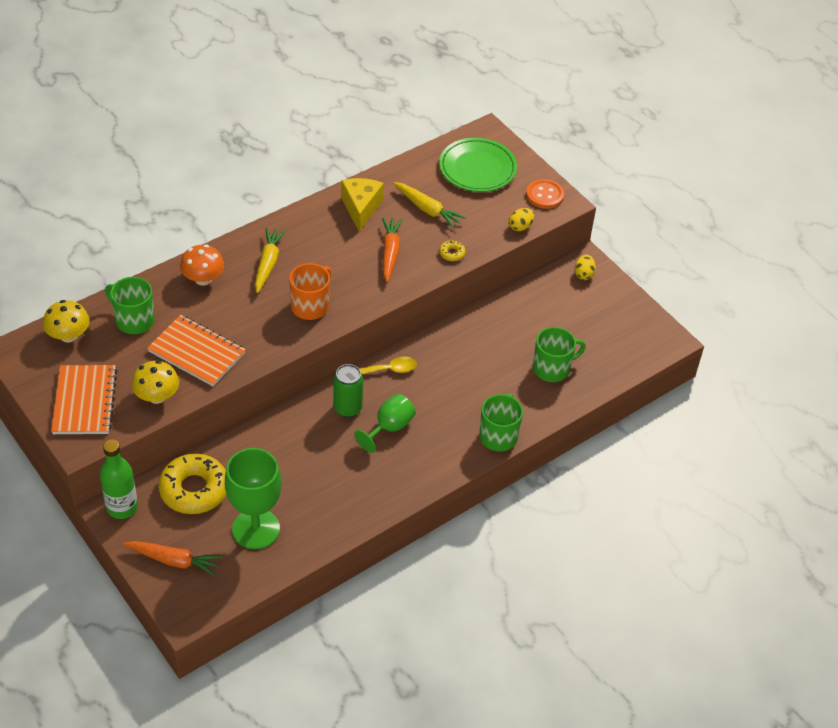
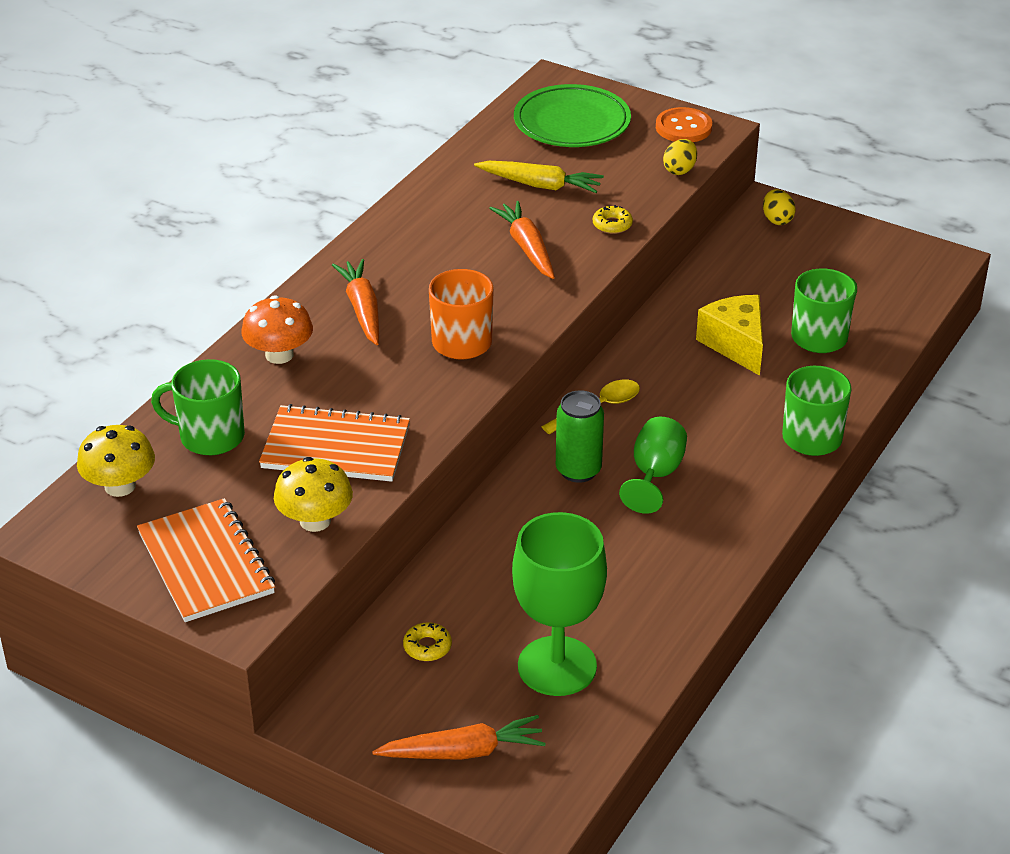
camera: 20 degrees left, 10 degrees down
green bottle [100,439,138,519] -> none
yellow donut [159,453,226,514] -> yellow donut [403,622,452,661], size x0.42
yellow carrot [255,227,286,293] -> orange carrot [332,259,379,345]
yellow cheese [341,178,384,231] -> yellow cheese moved to [696,295,763,376]

